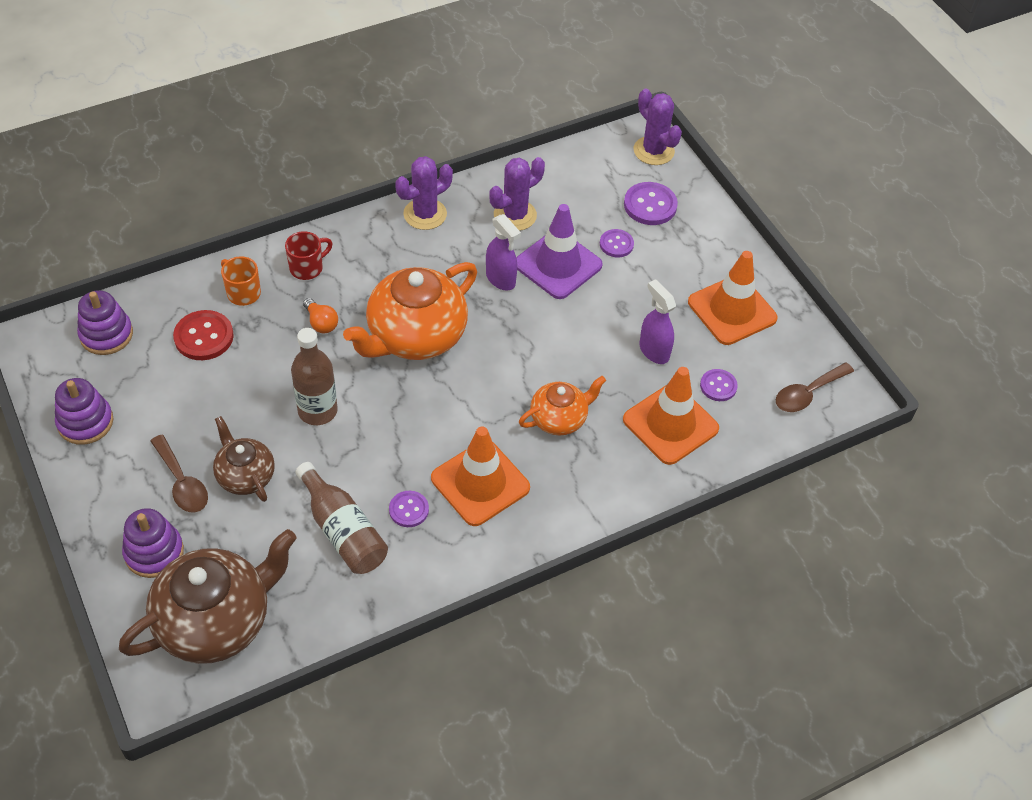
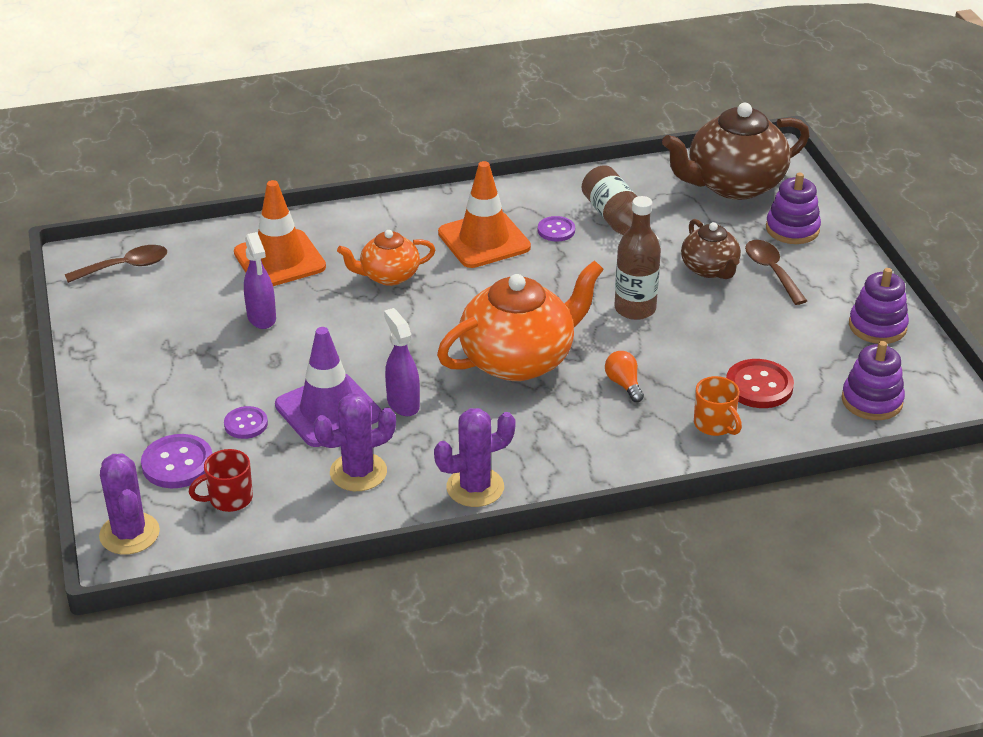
camera: 165 degrees left, 15 degrees down
red mug [285,231,333,280] -> red mug moved to [189,449,253,512]
orange traffic cone [688,251,778,345] -> none
purple button [700,369,738,401] -> none

